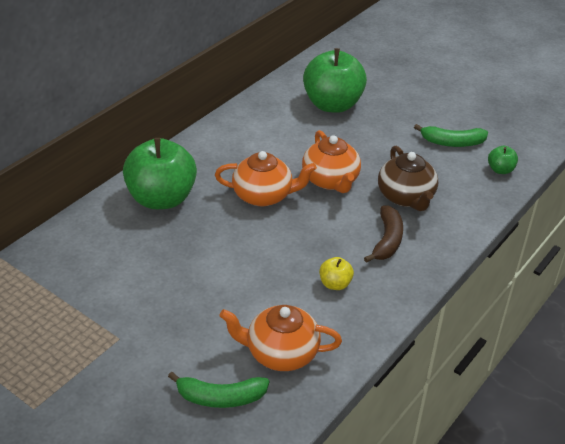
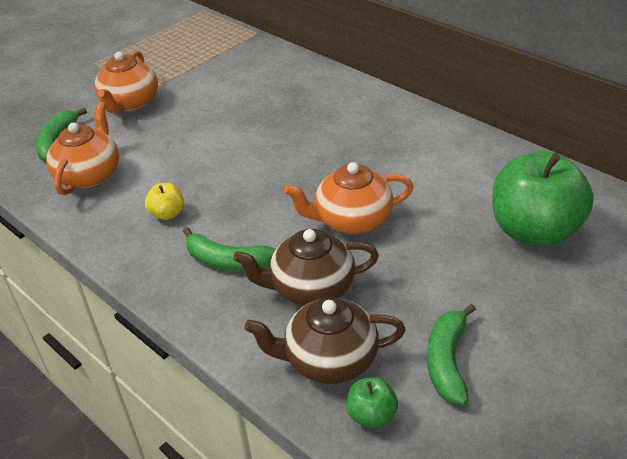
camera: 100 degrees right, 0 degrees up
green apple [123,138,197,209] -> none
orange teapot [215,151,317,206] -> orange teapot moved to [94,51,158,113]
brown banana [364,206,403,263] -> green banana [183,227,276,271]
none -> brown teapot [244,297,406,384]

